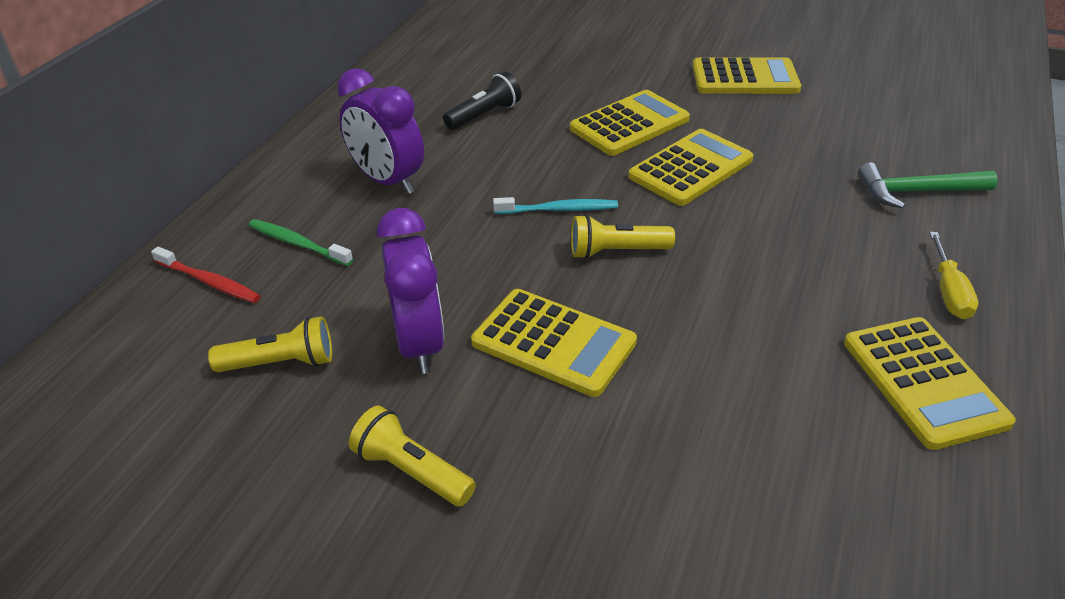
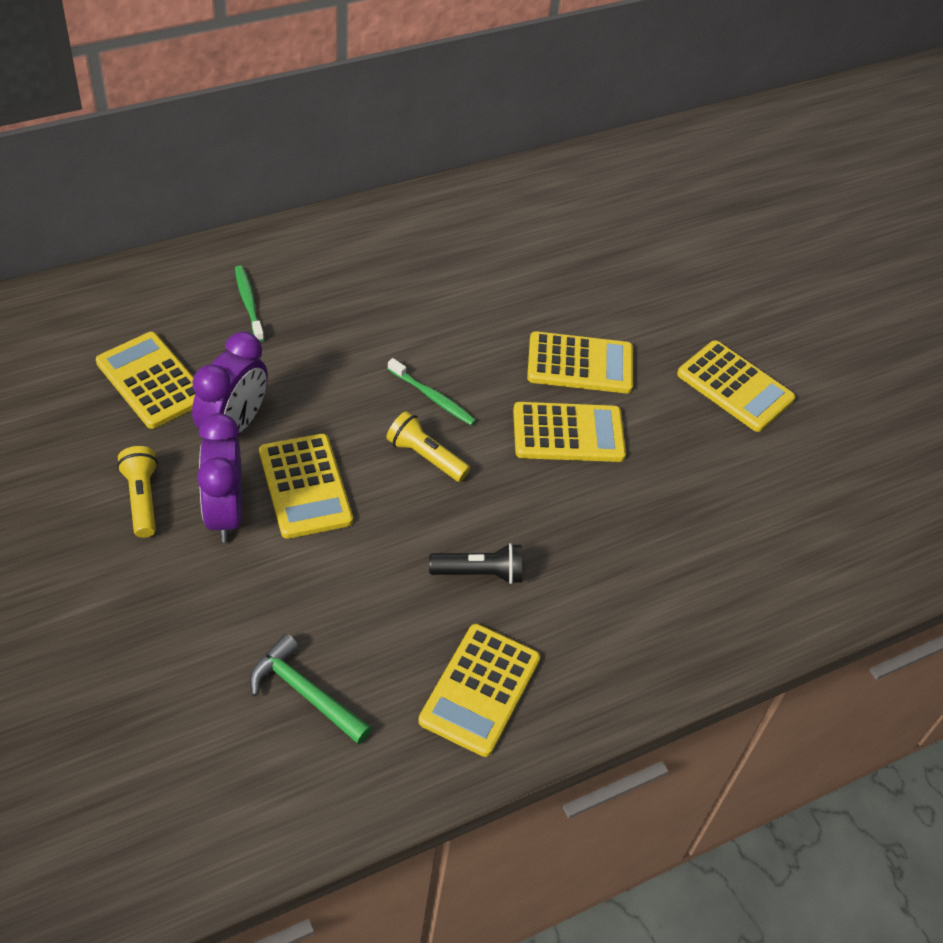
camera: 35 degrees right, 10 degrees up
red toothbrush [151,247,261,303] -> none
yellow flashlight [208,316,332,372] -> yellow calculator [96,332,196,429]
purple clock [337,68,424,194] -> purple clock moved to [197,413,242,542]
black flashlight [443,72,521,130] -> black flashlight moved to [429,543,522,584]
turquoise toothbrush [493,197,618,214] -> green toothbrush [388,358,476,426]
green hammer [858,162,998,209] -> green hammer moved to [249,634,372,745]
yellow screwdriver [929,232,979,319] -> none

